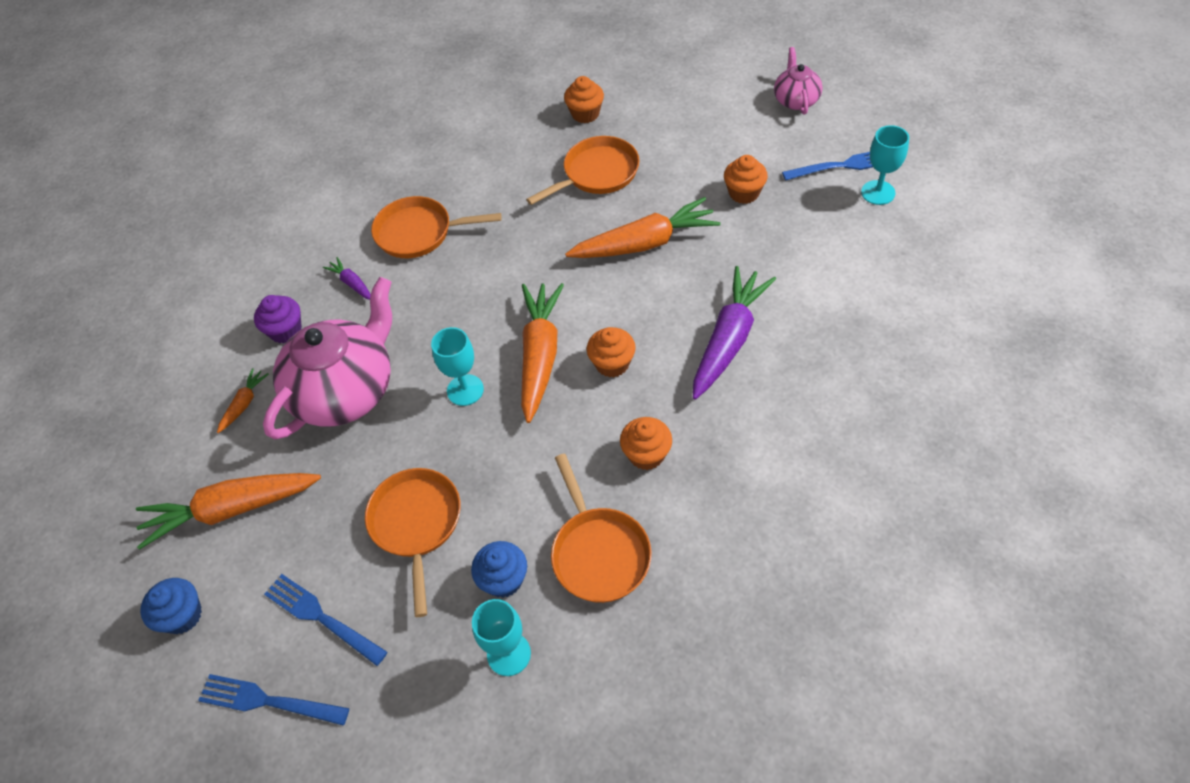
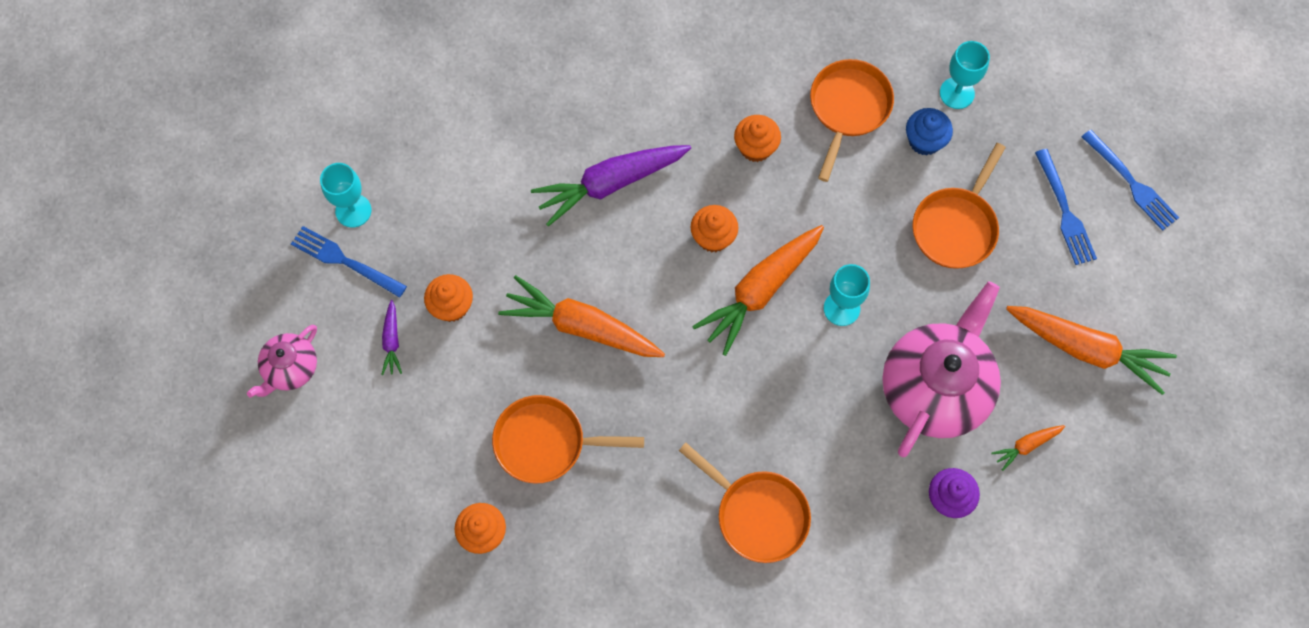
camera: 145 degrees left, 15 degrees up
blue cupcake [140,578,202,634] -> none
pink teapot [263,277,392,440] -> pink teapot turned 135 degrees clockwise [882,281,1001,457]
purple carrot [323,257,371,300] -> purple carrot moved to [381,300,402,375]

